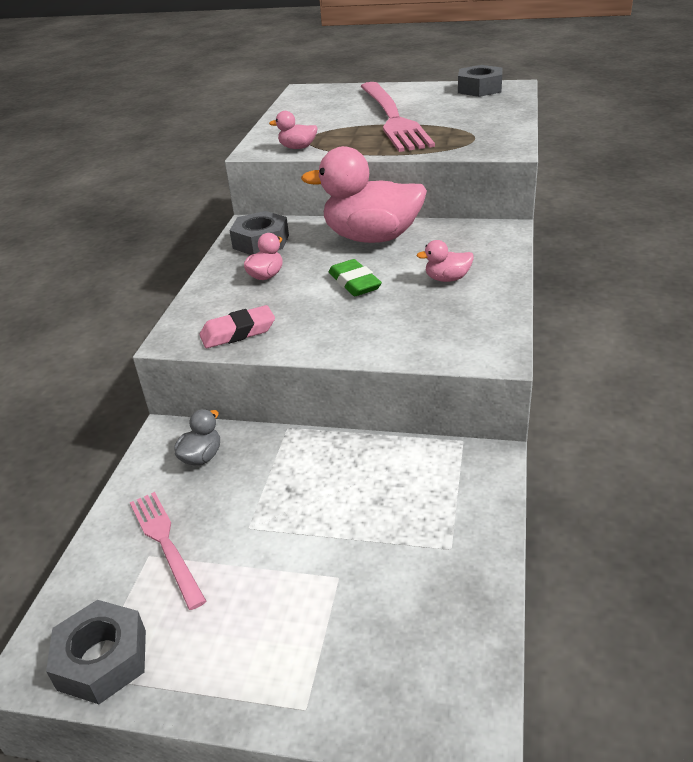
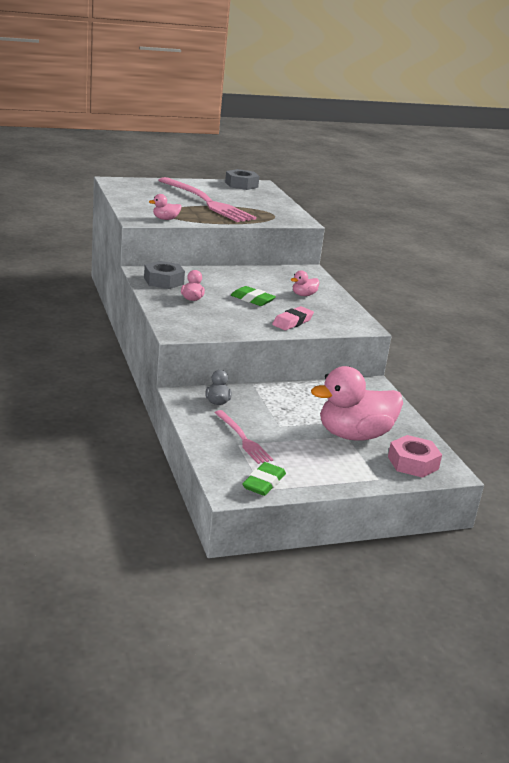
camera: 35 degrees left, 10 degrees down
grey nut [46,600,146,704] -> green eraser [242,462,286,496]
pink fork [130,492,206,610] -> pink fork turned 150 degrees counterclockwise [214,410,273,464]
pink eraser [200,305,275,348] -> pink eraser moved to [272,306,314,330]
pink duck [301,146,427,243] -> pink duck moved to [311,366,403,441]
none -> pink nut [388,435,442,478]

